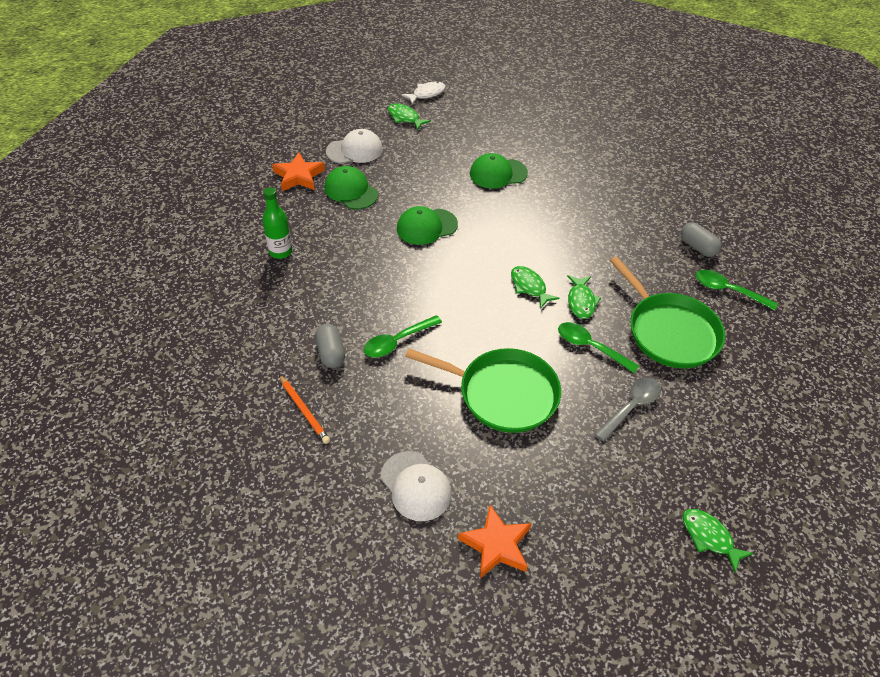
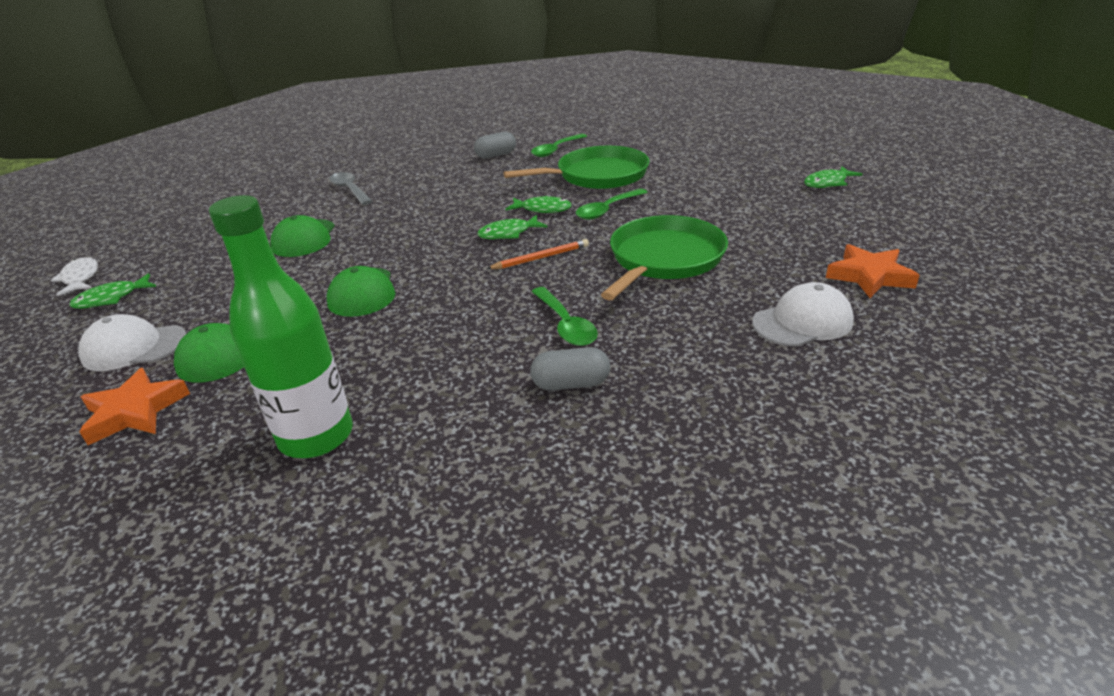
camera: 75 degrees left, 15 degrees down
green bottle [262,187,292,259] -> green bottle [209,195,353,458], size x1.70
orange pencil [279,375,330,444] -> orange pencil moved to [486,239,589,269]
white cap [326,129,383,164] -> white cap turned 90 degrees counterclockwise [78,314,186,371]
grey spoon [595,378,661,441] -> grey spoon moved to [329,172,373,205]

